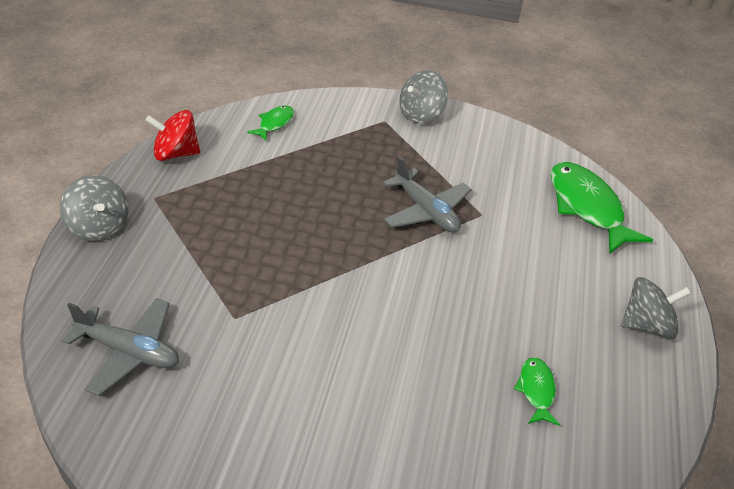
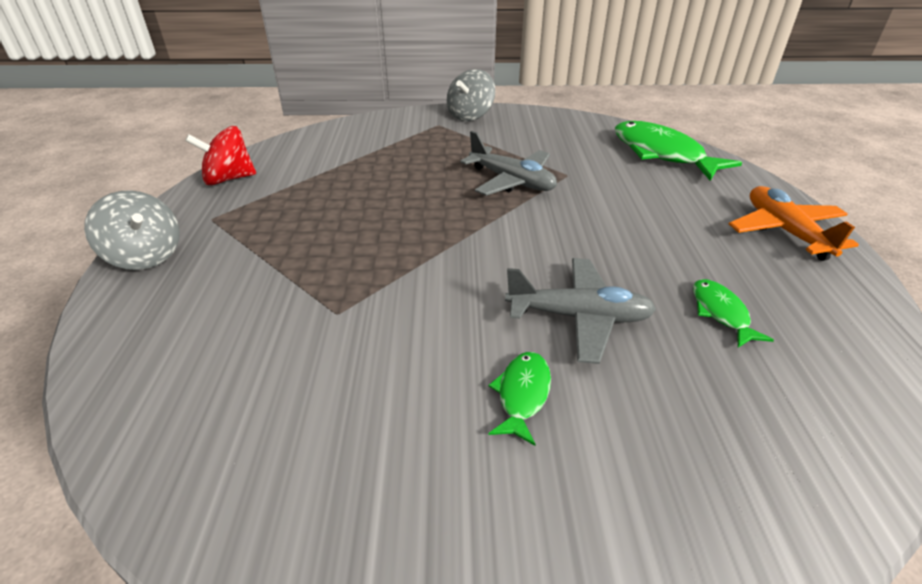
camera: 10 degrees left, 5 degrees down
grey plane [62,298,179,396] -> grey plane moved to [505,258,656,364]
green fish [247,105,294,140] -> green fish moved to [488,352,551,446]
grey spinning top [621,277,691,339] -> orange plane [729,186,859,261]

